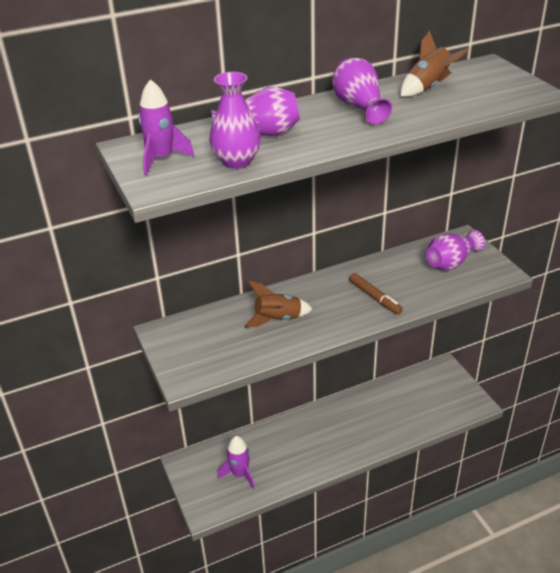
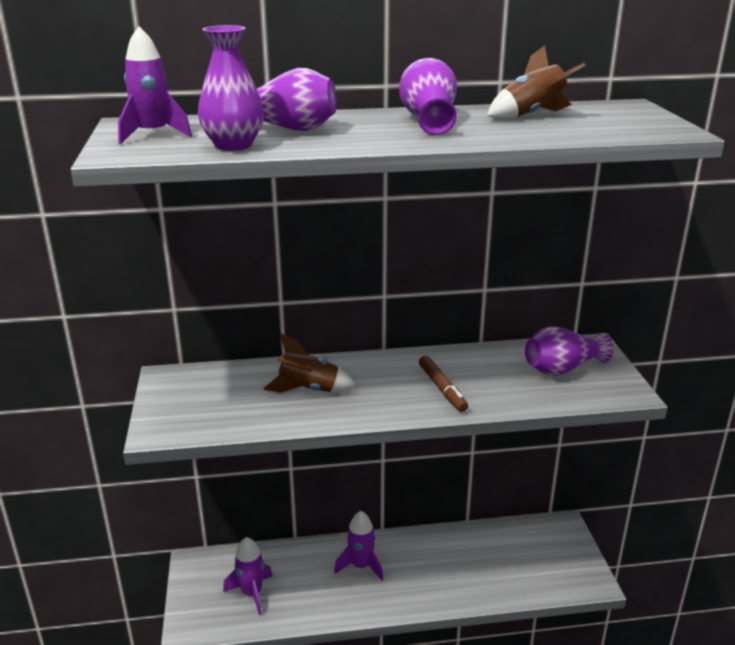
camera: 15 degrees right, 10 degrees down
none -> purple rocket [334,511,384,581]

